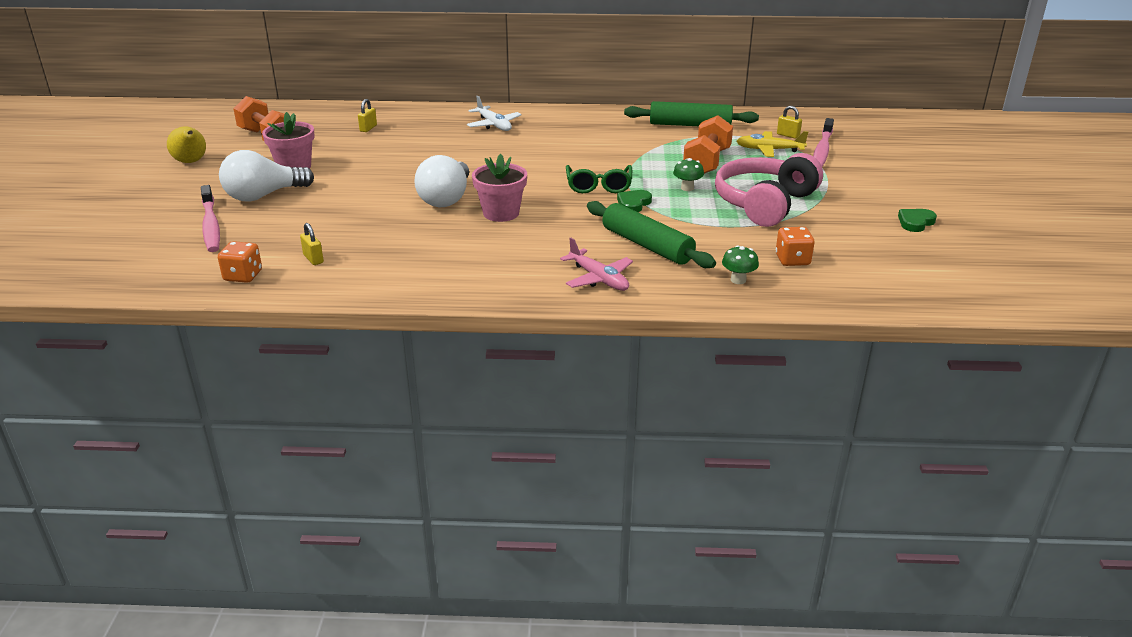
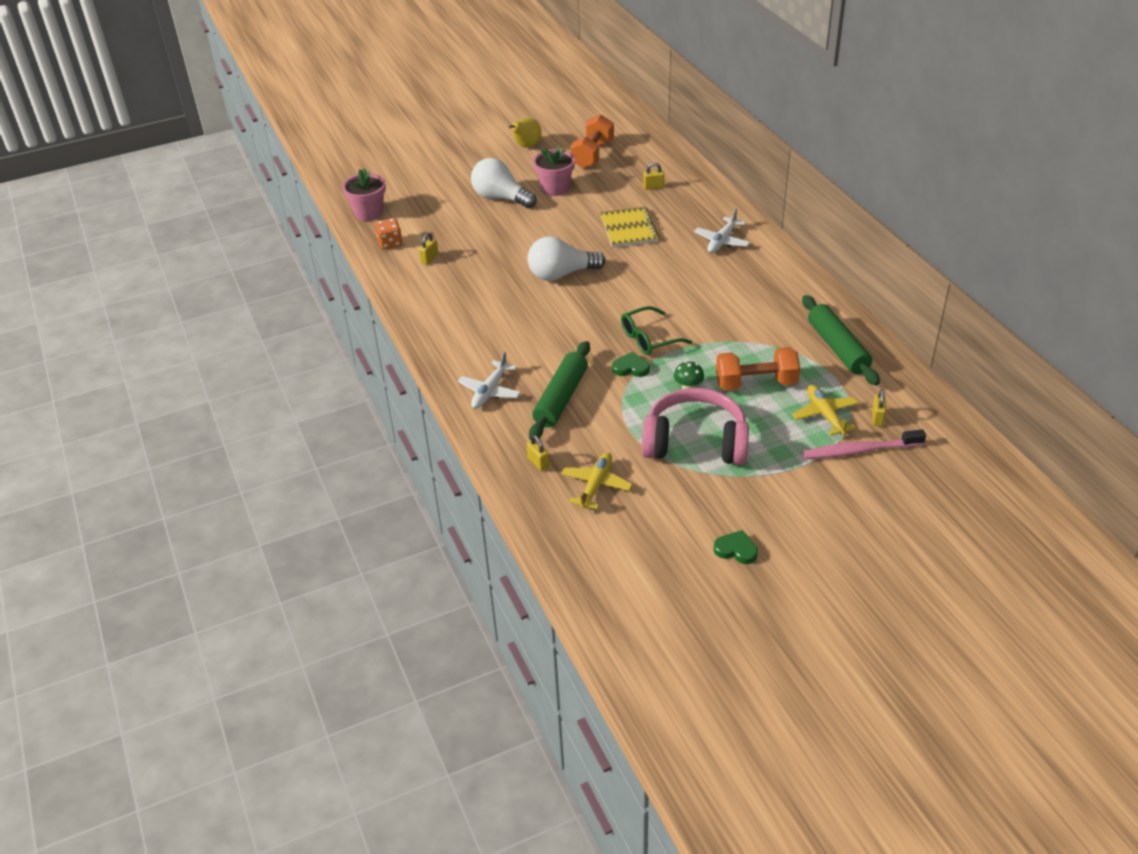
camera: 65 degrees right, 10 degrees up
pink toothbrush [201,185,220,252] -> none
pink flower pot [472,154,527,222] -> pink flower pot moved to [342,169,386,221]
pink plane [560,238,633,291] -> white plane [458,351,521,409]
green mushroom [722,245,759,284] -> yellow padlock [527,435,549,472]
orange dice [776,227,815,266] -> yellow plane [561,452,633,509]
none -> yellow notebook [600,207,659,248]

